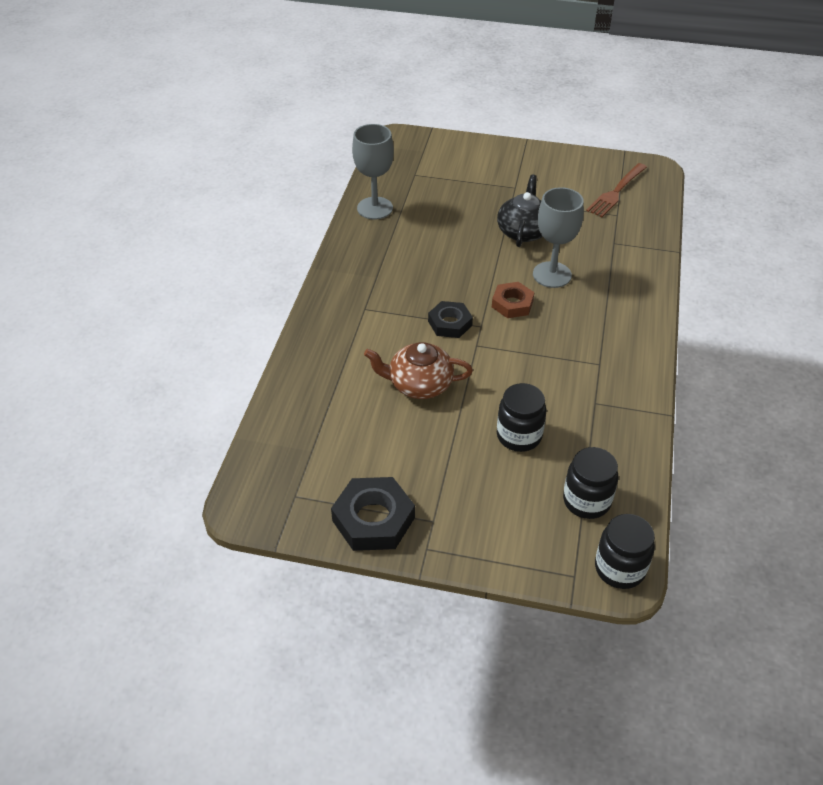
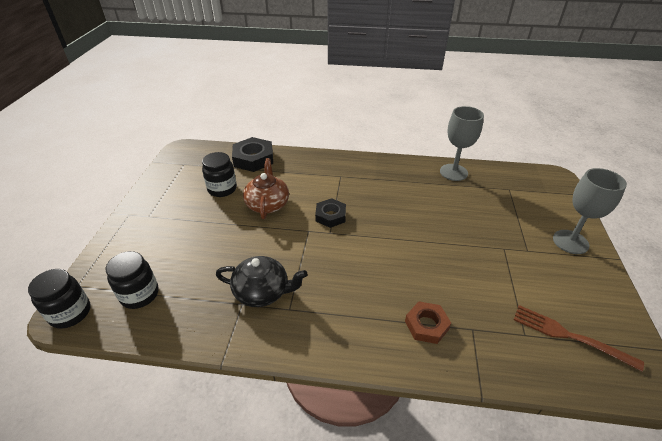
camera: 85 degrees right, 5 degrees down
black nut [331,477,415,551] -> black nut moved to [232,137,273,172]
brown nut [492,282,534,318] -> brown nut moved to [405,301,451,344]
black teapot [497,175,543,247] -> black teapot moved to [216,256,308,307]
black jar [497,383,546,452] -> black jar moved to [202,152,237,197]
grey goblet [533,187,584,288] -> grey goblet moved to [553,168,627,254]

